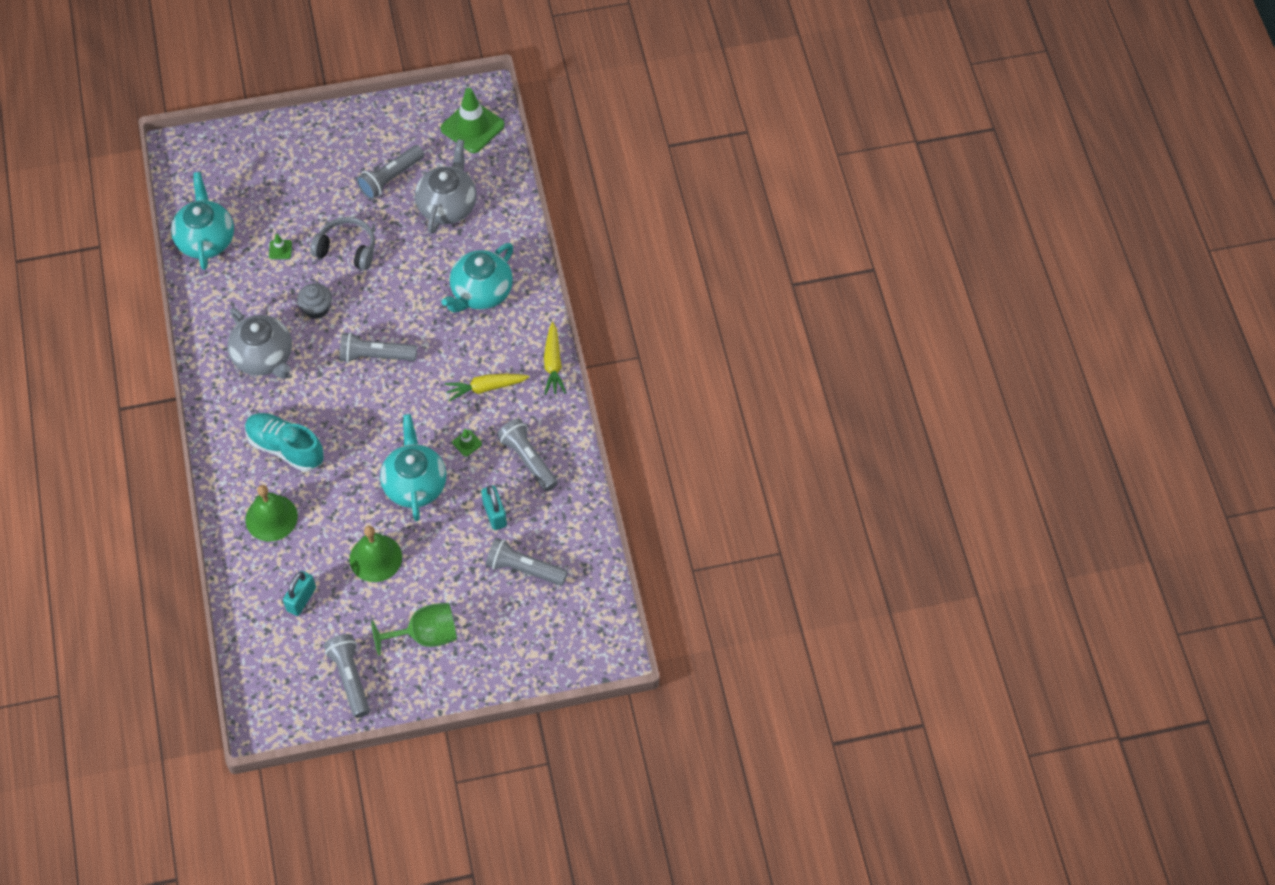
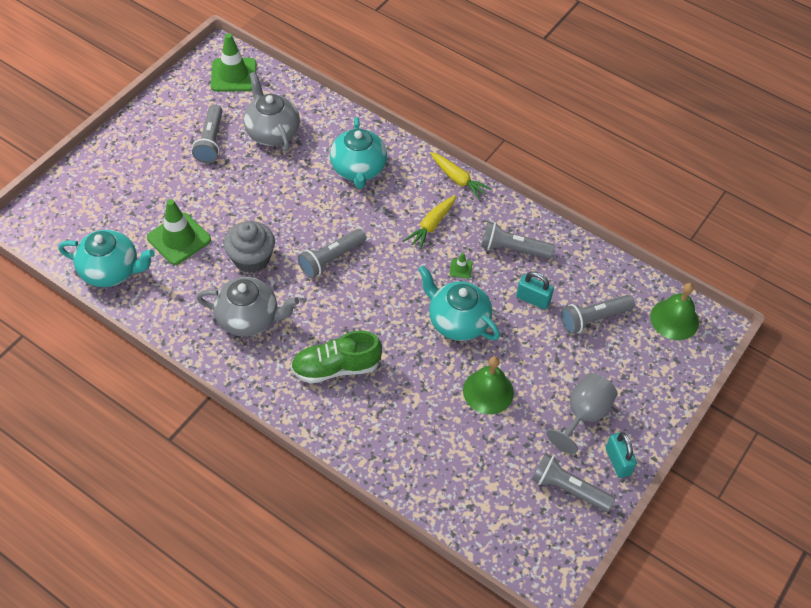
camera: 45 degrees left, 5 degrees down
turquoise teapot [171,172,234,270] -> turquoise teapot turned 150 degrees clockwise [58,230,155,287]
turquoise shoe [245,413,324,472] -> green shoe [291,330,382,383]
green bell [246,485,298,542] -> green bell moved to [650,283,699,340]
green traffic cone [269,234,292,259] -> green traffic cone [147,199,211,265], size x2.31
turquoise padlock [283,571,316,616] -> turquoise padlock moved to [606,432,637,478]
grey cupcake [297,283,332,319] -> grey cupcake [224,221,275,273], size x1.51
grey headphones [310,217,375,270] -> none
green goblet [371,603,457,656] -> grey goblet [547,373,617,454]

